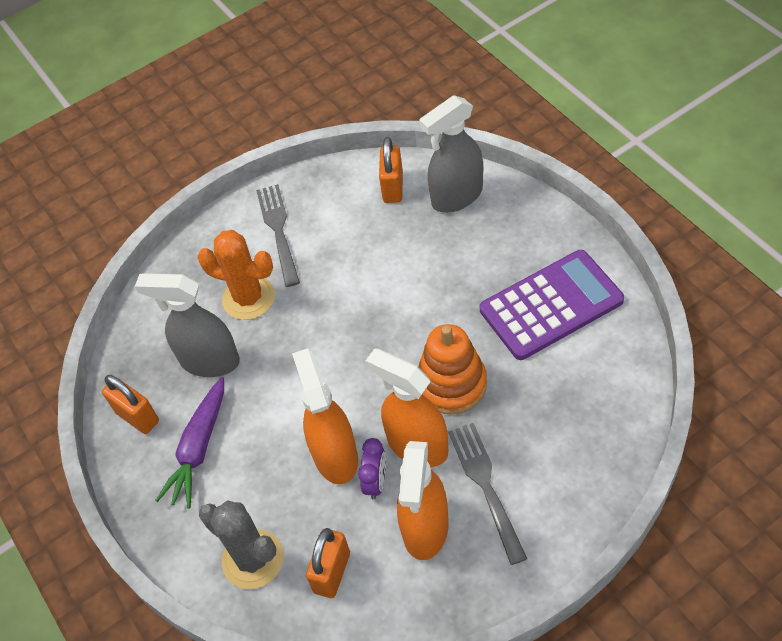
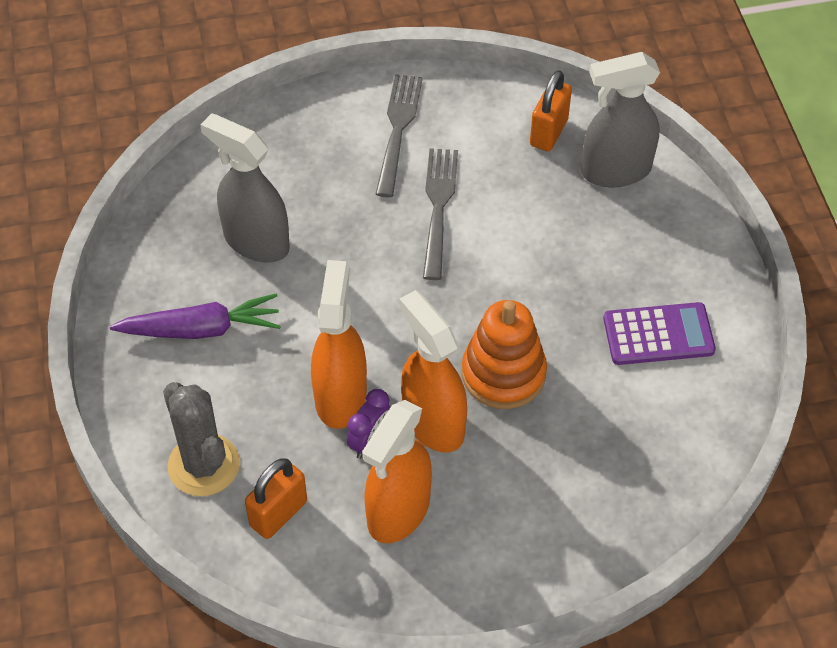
camera: 15 degrees right, 0 degrees up
orange padlock [102,375,159,434] -> none
purple carrot [155,377,224,509] -> purple carrot turned 135 degrees counterclockwise [110,293,281,339]
orange cactus [197,230,275,320] -> none
grey fork [448,423,527,565] -> grey fork moved to [423,148,458,280]
purple calculator [480,250,624,360] -> purple calculator [603,302,716,365], size x0.66

